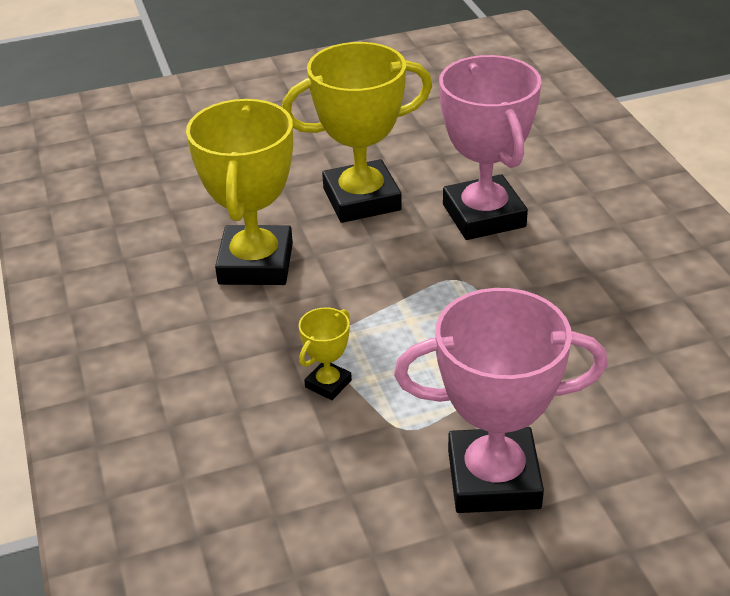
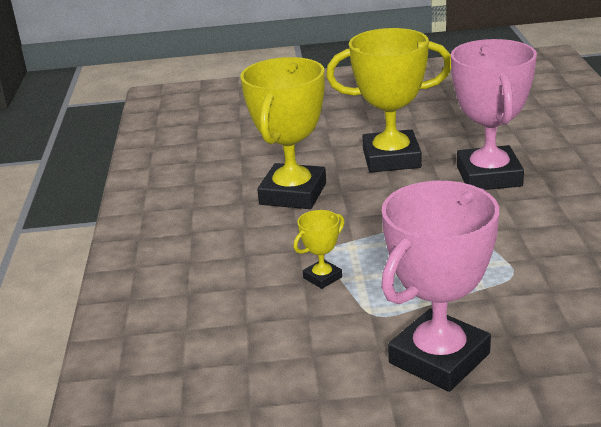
camera: 15 degrees right, 10 degrees down
pink trophy [394,288,607,513] -> pink trophy turned 60 degrees counterclockwise [381,181,499,392]

